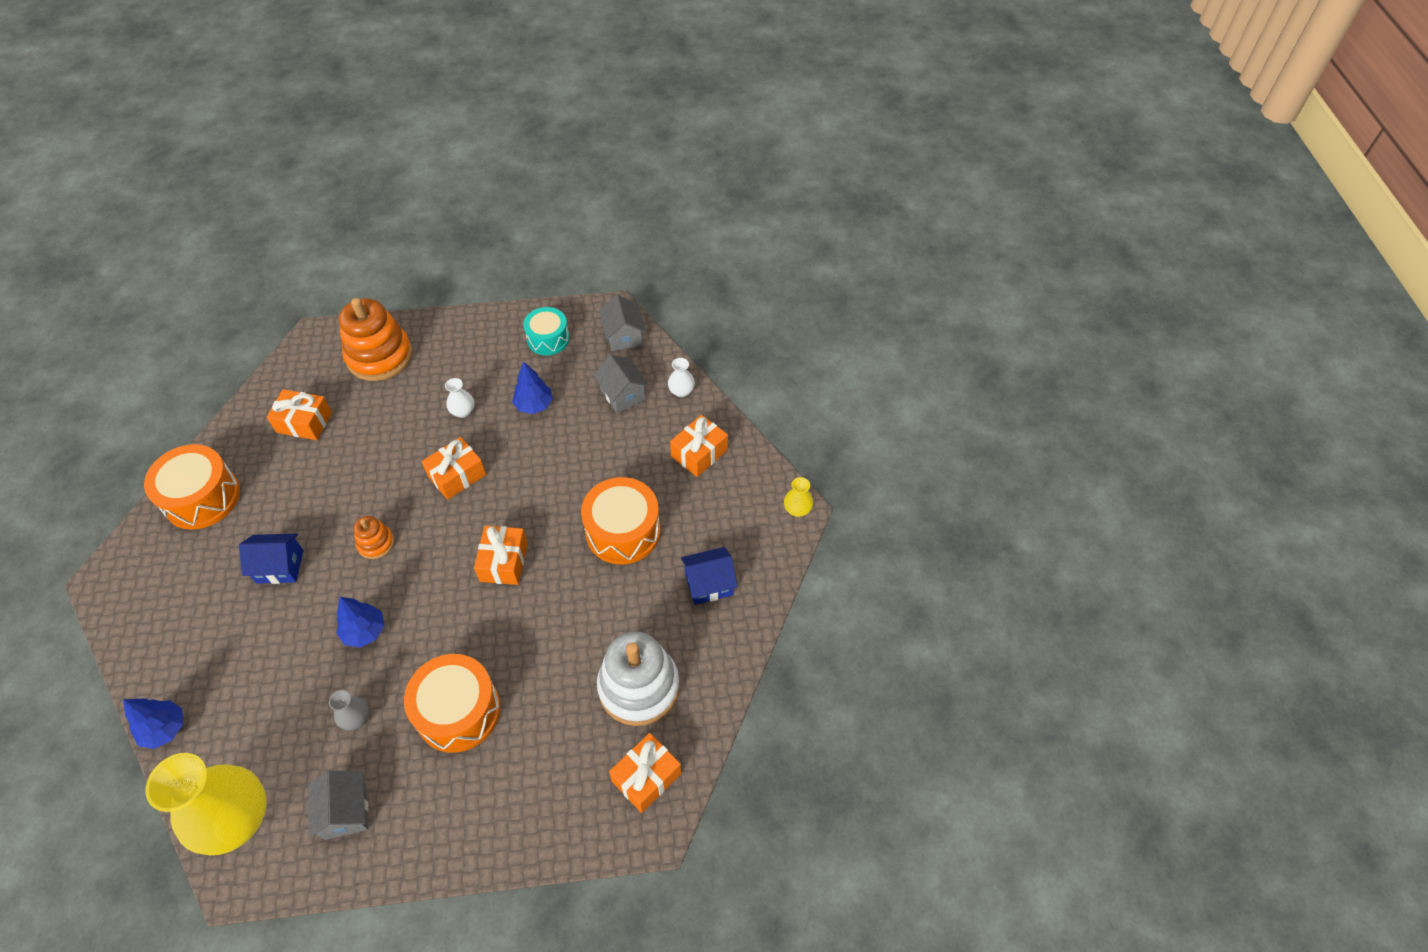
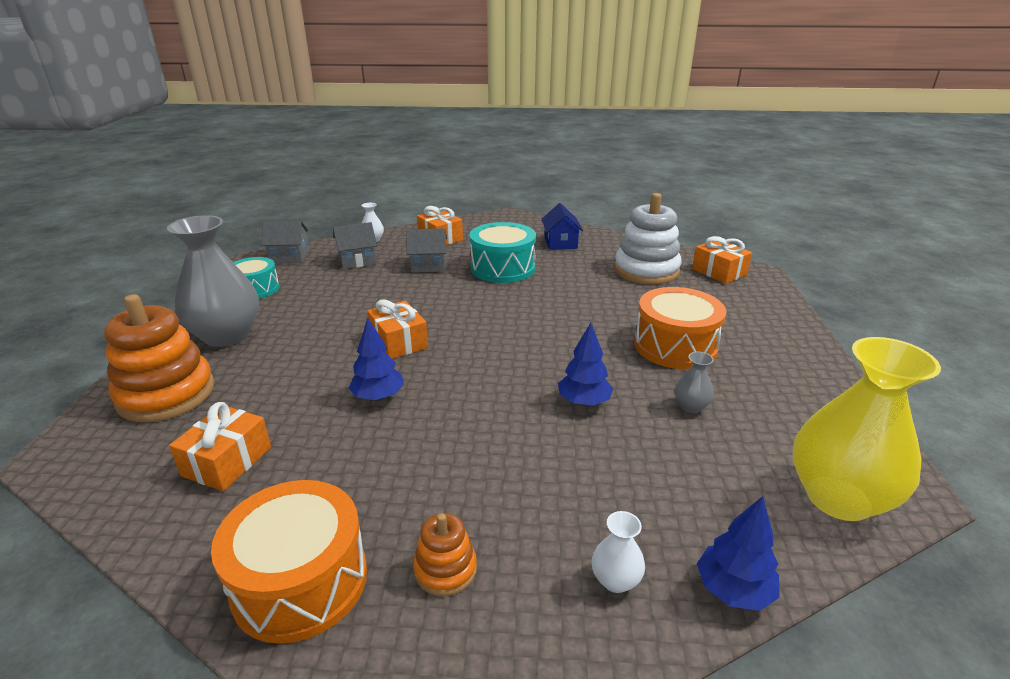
camera: 80 degrees left, 25 degrees down
blue house [239,533,303,584] -> none
grey house [308,771,368,840] -> grey house moved to [407,228,447,273]
orange stacking toy [353,516,394,559] -> orange stacking toy moved to [413,513,477,596]
white vase [445,378,474,418] -> white vase moved to [592,511,645,593]
orange gift [474,526,528,585] -> none
blue tree [512,361,553,414] -> blue tree moved to [349,318,404,401]
orange drum [581,477,660,564] -> turquoise drum [469,222,536,283]
yellow vase [784,477,813,517] -> none
none -> grey vase [167,215,259,347]

